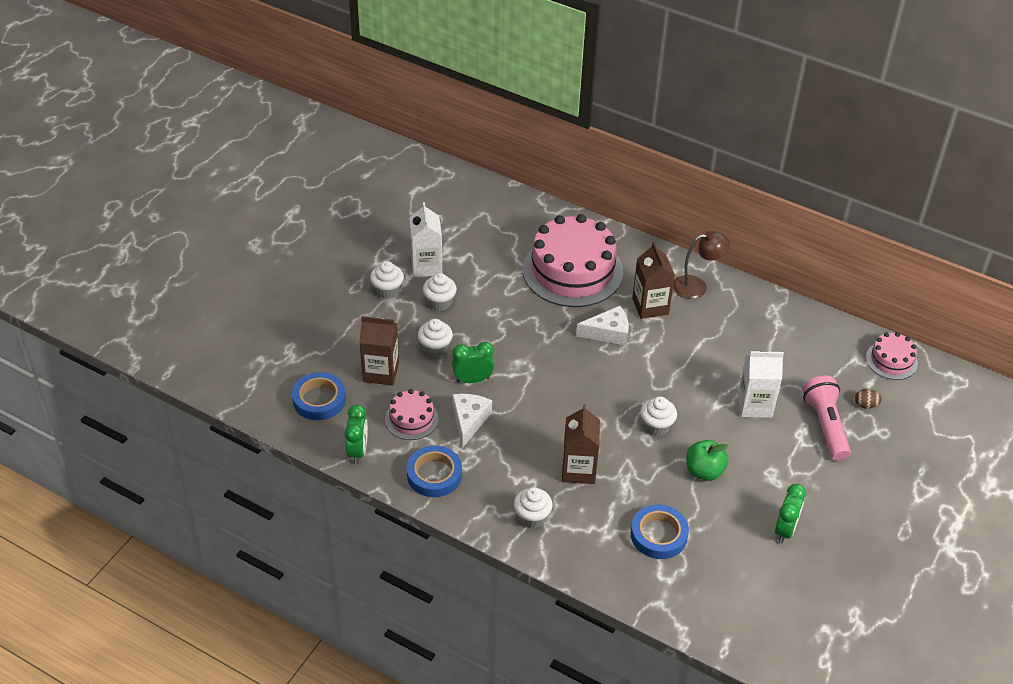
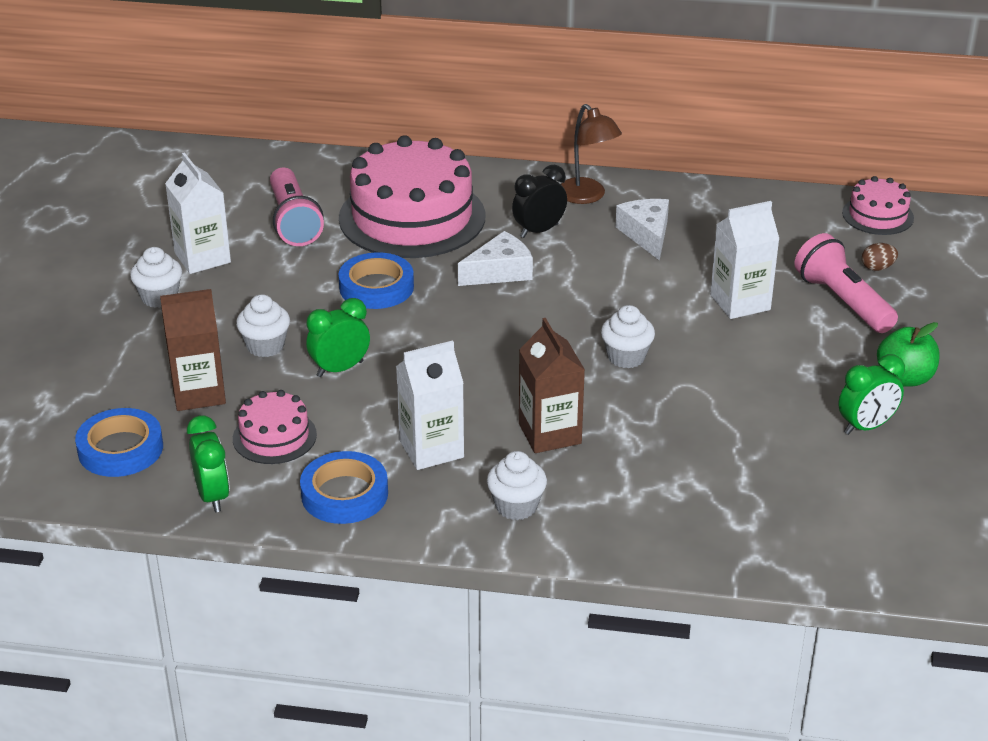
camera: 20 degrees left, 10 degrees down
white cupcake [423,273,457,311] -> none
white cheese [452,394,492,448] -> white cheese moved to [615,199,669,261]
blue tape [631,505,689,559] -> blue tape moved to [338,252,414,309]
brown carton [632,242,675,319] -> black clock [512,165,567,238]
brown lamp [673,231,730,299] -> brown lamp turned 90 degrees clockwise [561,104,622,204]
green apple [686,440,728,481] -> green apple moved to [877,322,940,387]
green clock [775,484,806,543] -> green clock turned 60 degrees clockwise [838,354,905,435]
none -> pink flashlight [270,168,324,246]
none -> white carton [396,340,464,470]

